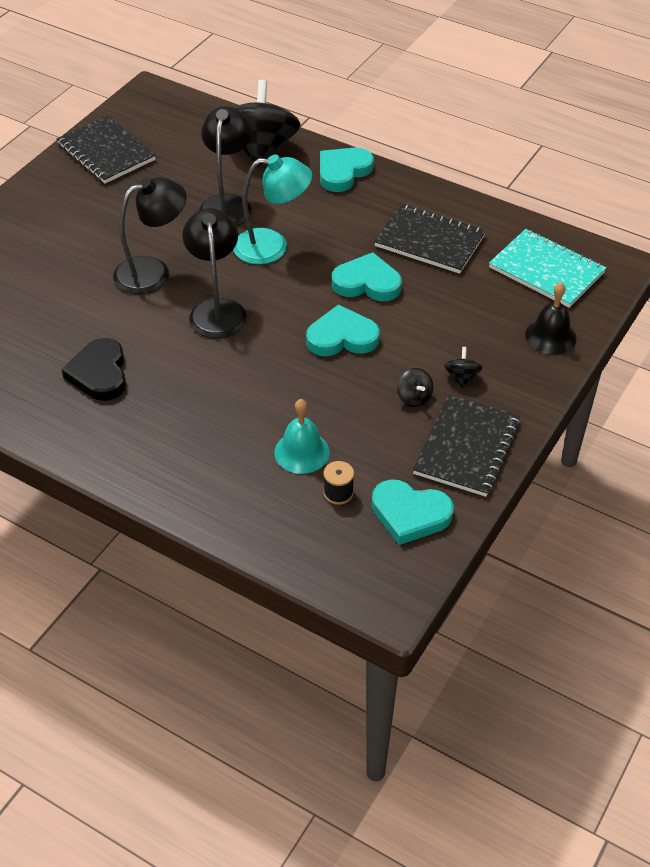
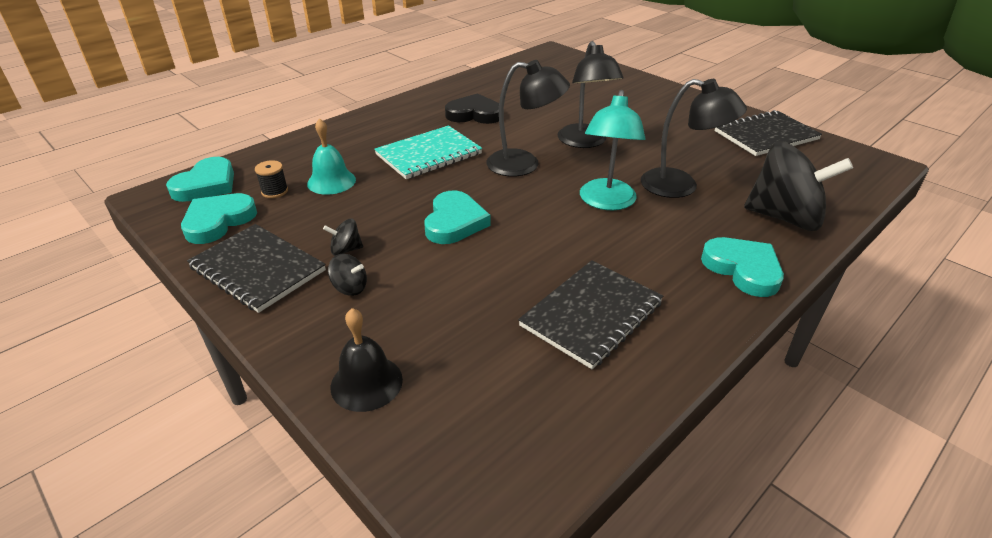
camera: 105 degrees right, 10 degrees down
turquoise heart [332,252,402,301] -> turquoise heart moved to [166,157,234,202]
turquoise notebook [489,229,606,308] -> turquoise notebook moved to [374,125,482,179]

